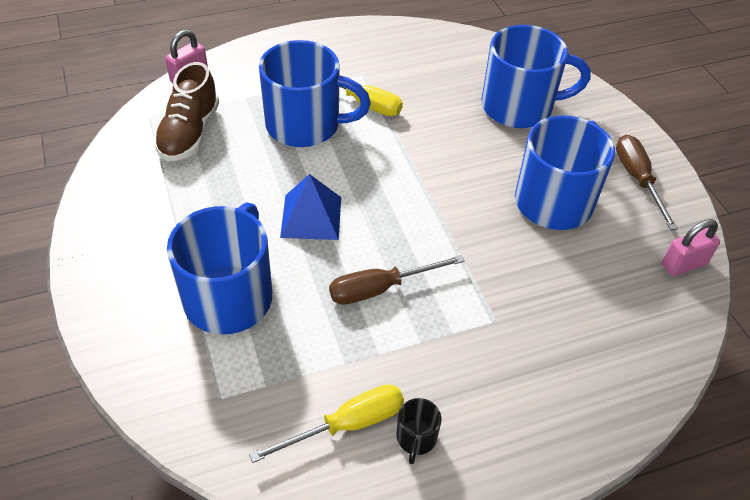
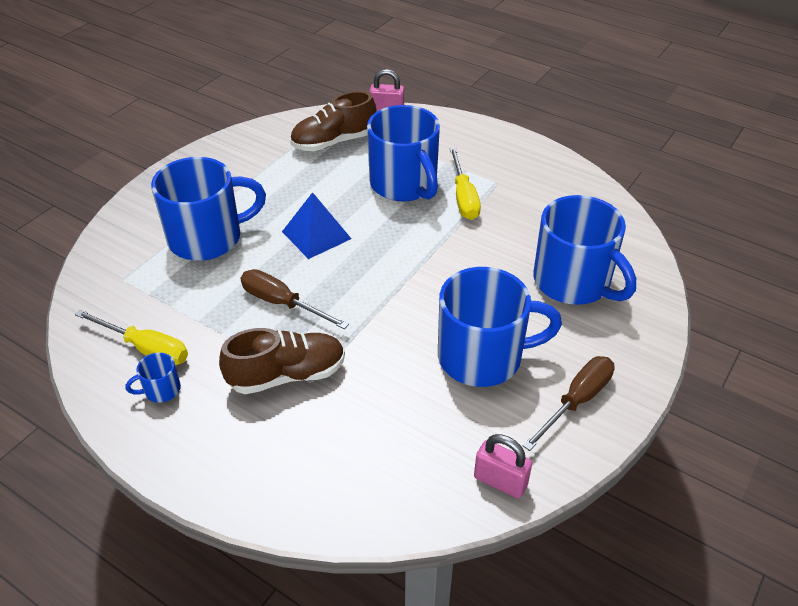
camera: 55 degrees right, 5 degrees down
black mug [396,398,441,464] -> blue mug [125,353,181,403]
none -> brown shoe [219,328,345,394]

